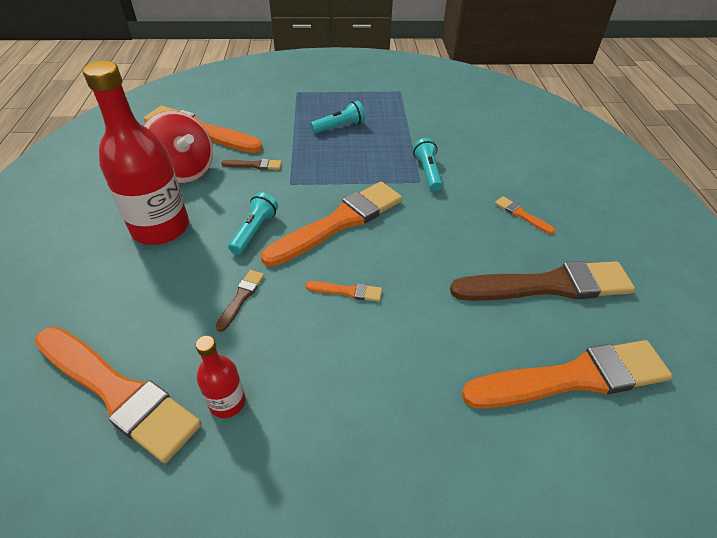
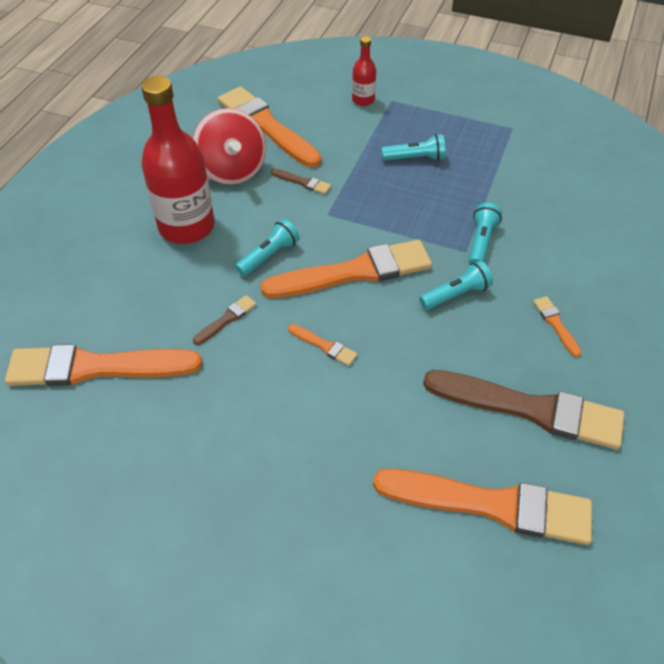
camera: 25 degrees right, 5 degrees up
orange brush [35,327,202,463] -> orange brush turned 120 degrees clockwise [5,344,202,386]
red bottle [195,336,246,418] -> red bottle moved to [352,36,376,106]
none -> turquoise flashlight [419,261,493,310]

